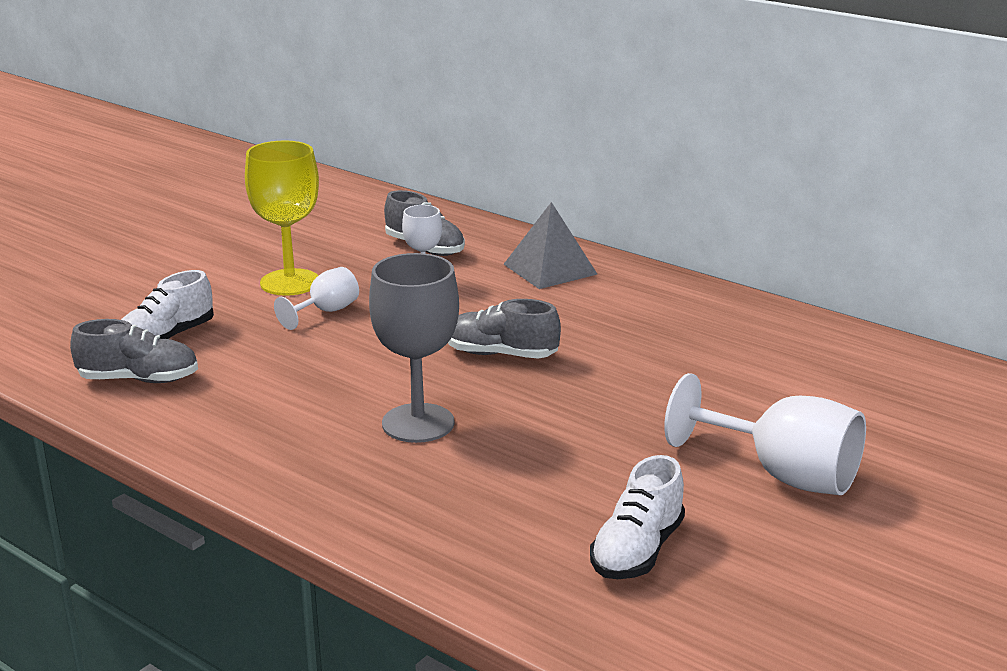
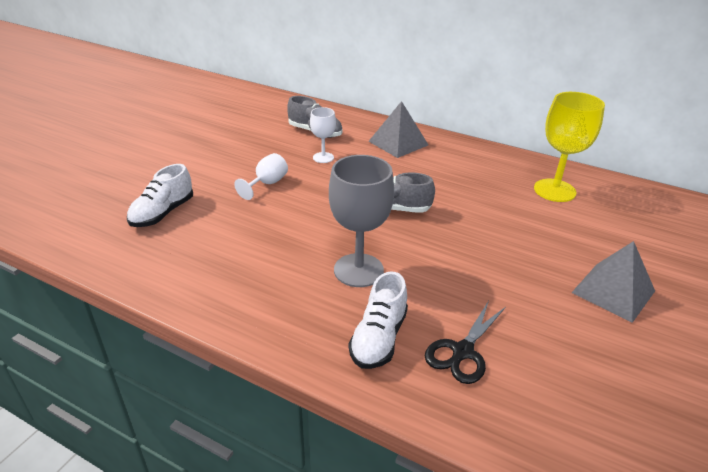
camera: 10 degrees left, 10 degrees up
grey shoe [70,319,198,383] -> none
yellow goblet [245,140,319,296] -> yellow goblet moved to [534,92,605,202]
white shoe [590,455,685,579] -> white shoe moved to [349,271,408,369]
white goblet [664,373,866,495] -> grey pyramid [571,241,655,323]
none -> black scissors [425,301,506,384]

